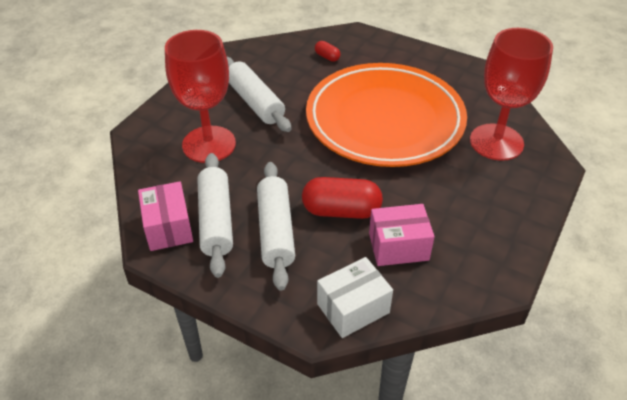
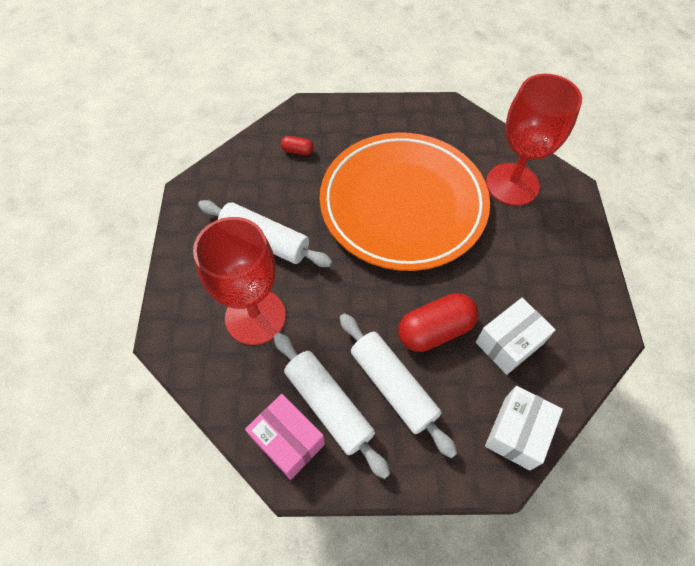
camera: 30 degrees left, 15 degrees up
pink box [369,204,435,266] -> white box [476,298,556,375]

